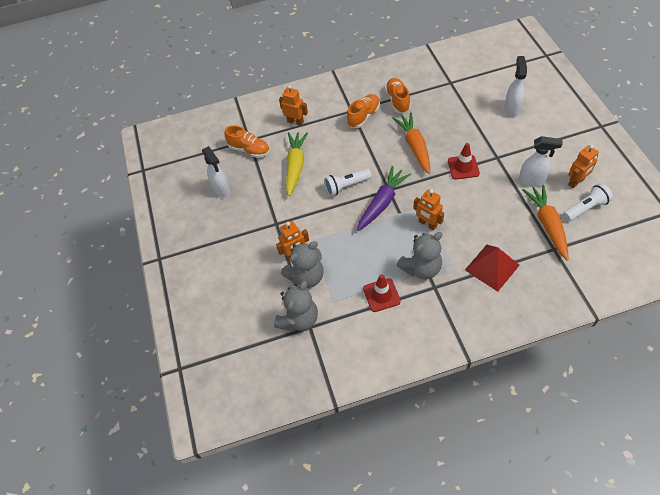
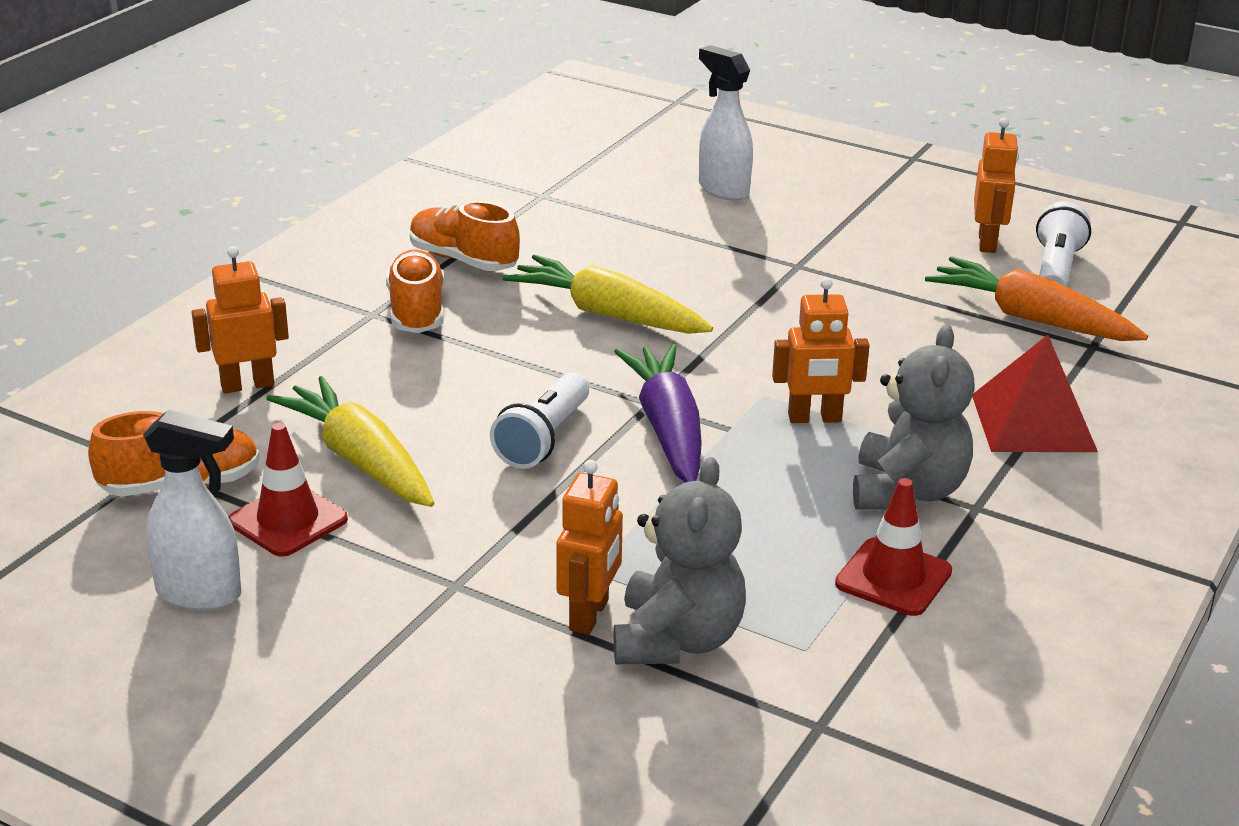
camera: 50 degrees left, 25 degrees down
grey teddy bear [274,281,318,331] -> none
orange carrot [392,113,430,174] -> yellow carrot [503,255,713,334]
red traffic cone [448,143,480,180] -> red traffic cone moved to [229,423,348,557]
white spray bottle [519,136,563,187] -> none

